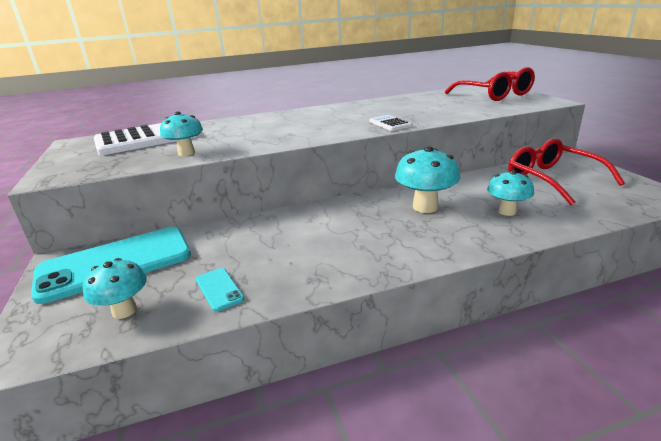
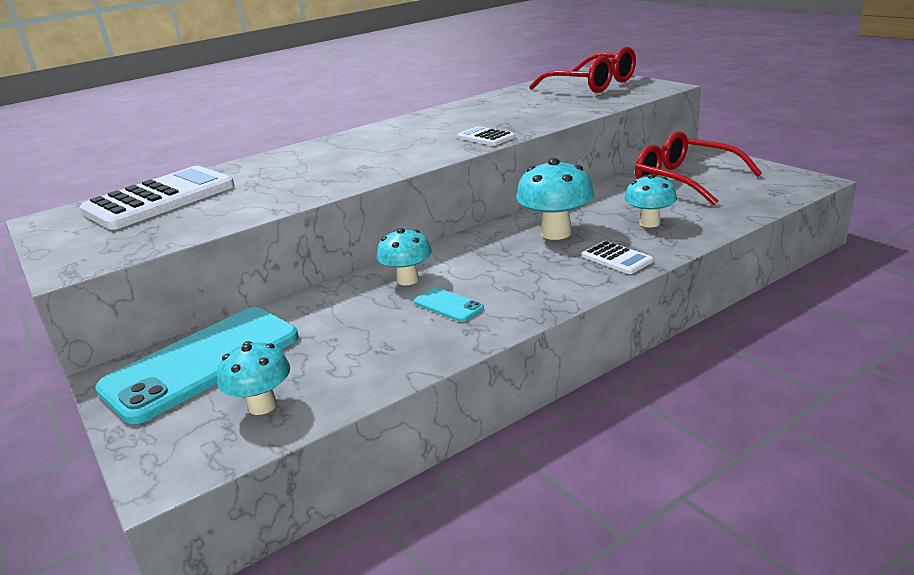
camera: 15 degrees left, 0 degrees up
turquoise mushroom [160,111,203,156] -> turquoise mushroom moved to [377,228,432,285]
turquoise phone [196,268,244,312] -> turquoise phone moved to [414,287,484,322]
none -> white calculator [582,241,653,274]

